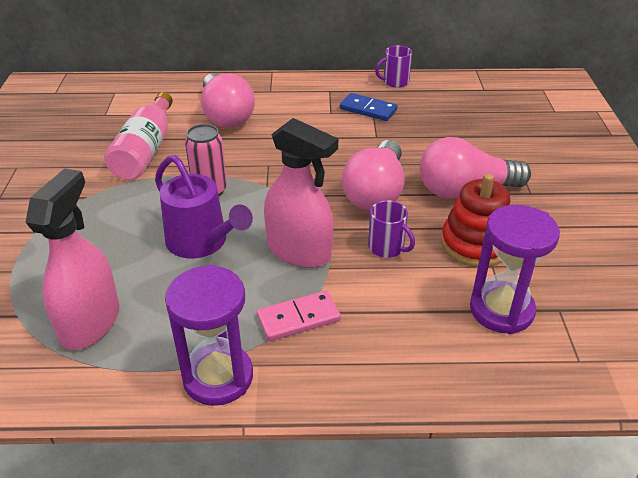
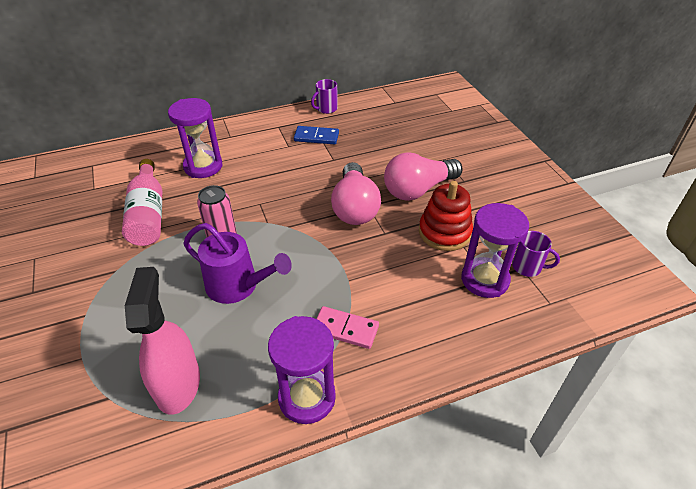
camera: 20 degrees left, 5 degrees up
pink light bulb [201,73,255,128] -> purple hourglass [168,98,223,178]
pink domino [257,291,341,341] -> pink domino turned 60 degrees clockwise [316,306,379,349]
pink spray bottle [264,118,338,268] -> none
purple mug [368,200,415,258] -> purple mug moved to [512,231,560,277]

